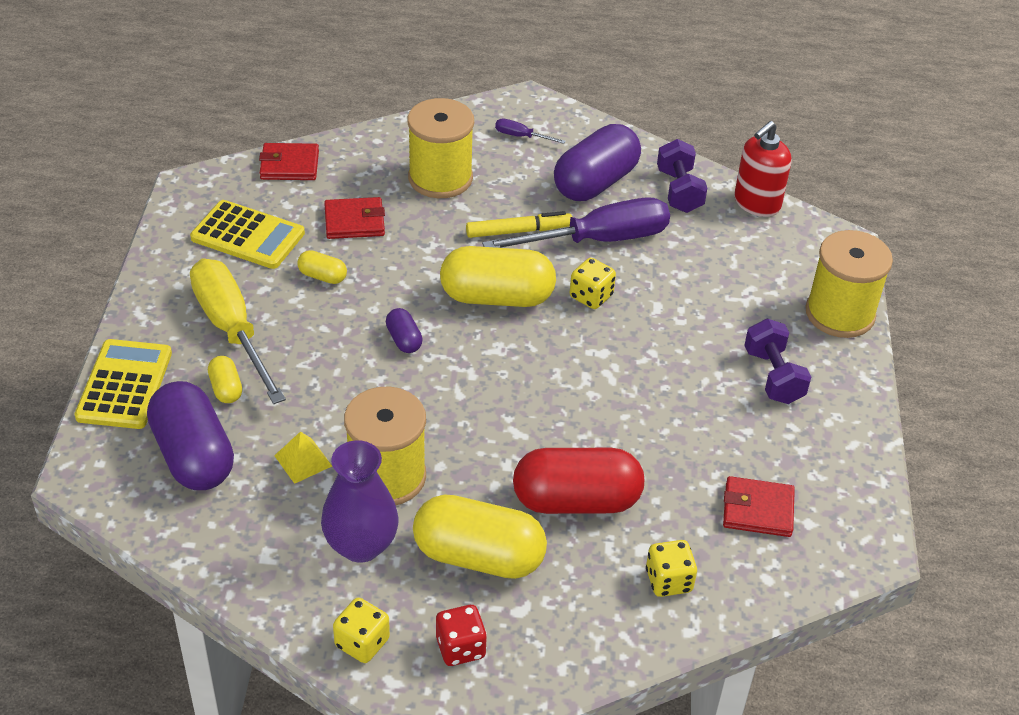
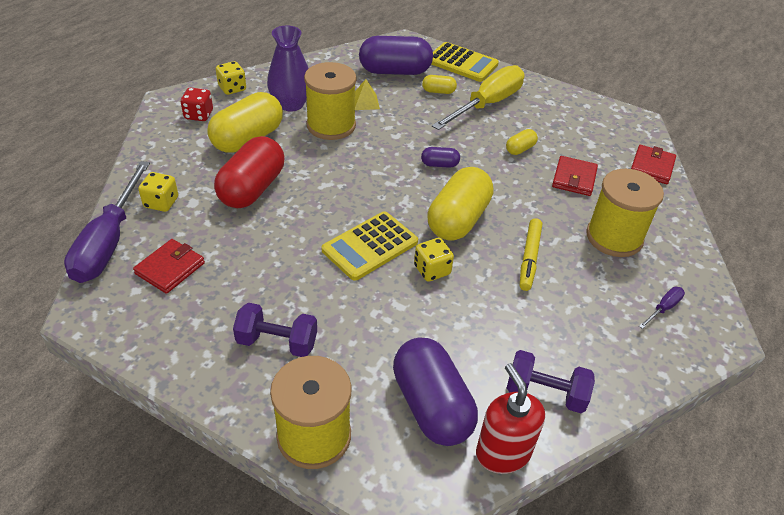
camera: 115 degrees right, 0 degrees up
yellow calculator [190,200,305,269] -> yellow calculator moved to [321,211,418,281]
yellow screwdriver [190,259,286,404] -> yellow screwdriver turned 45 degrees counterclockwise [432,65,525,130]
purple screwdriver [482,197,670,248] -> purple screwdriver moved to [64,161,150,283]
purple capsule [554,124,641,201] -> purple capsule moved to [393,338,478,446]

